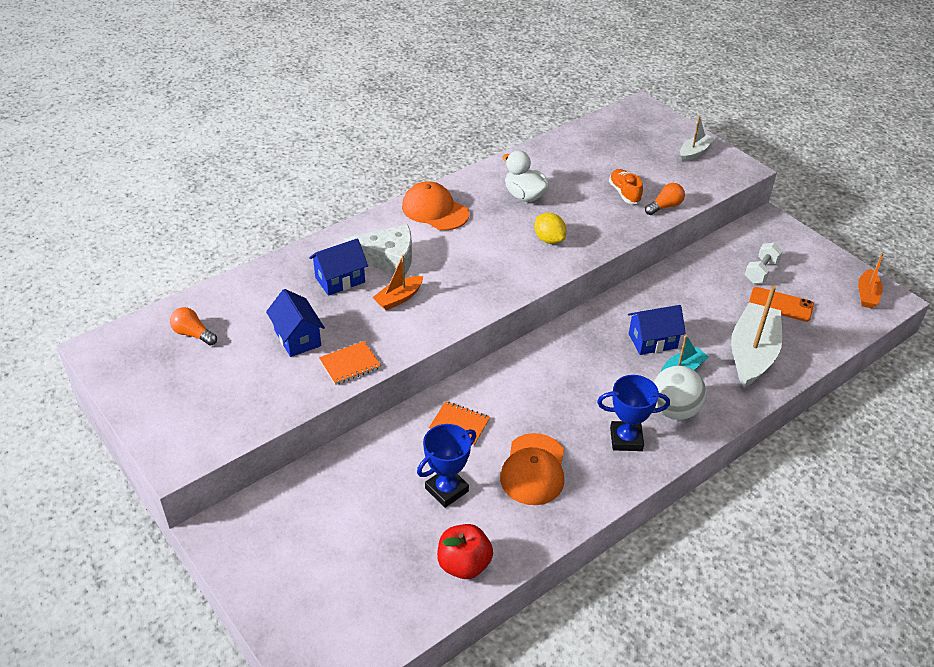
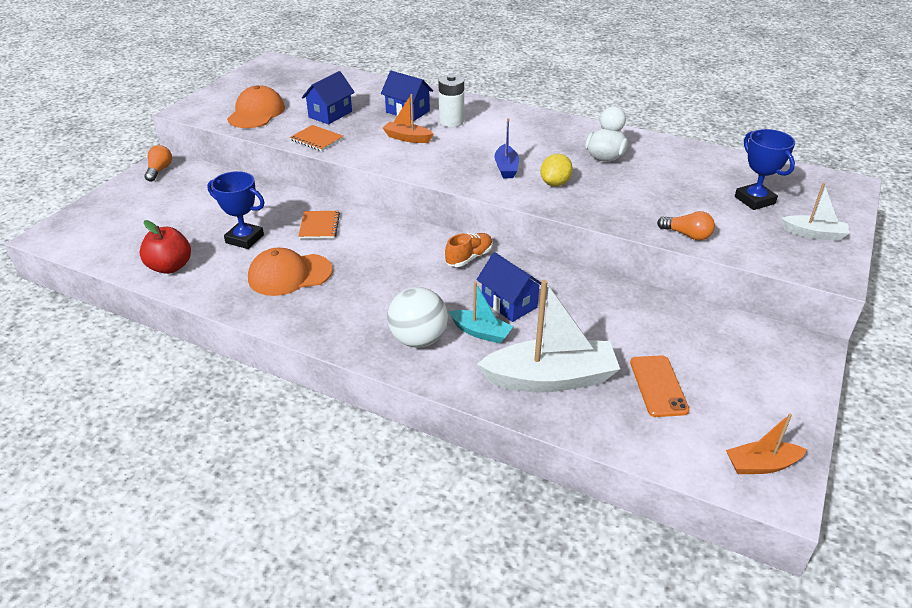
camera: 65 degrees right, 5 degrees down
orange light bulb [170,307,217,346] -> orange light bulb moved to [144,145,172,182]
white cheese [343,224,412,275] -> white battery [439,74,464,127]
orange cap [402,181,469,230] -> orange cap moved to [227,85,285,128]
blue trophy [597,375,670,451] -> blue trophy moved to [735,129,795,210]
orange shoe [609,169,643,204] -> orange shoe moved to [445,233,493,267]
white dumbbell [745,243,783,283] -> none
none -> blue boat [494,118,519,178]

